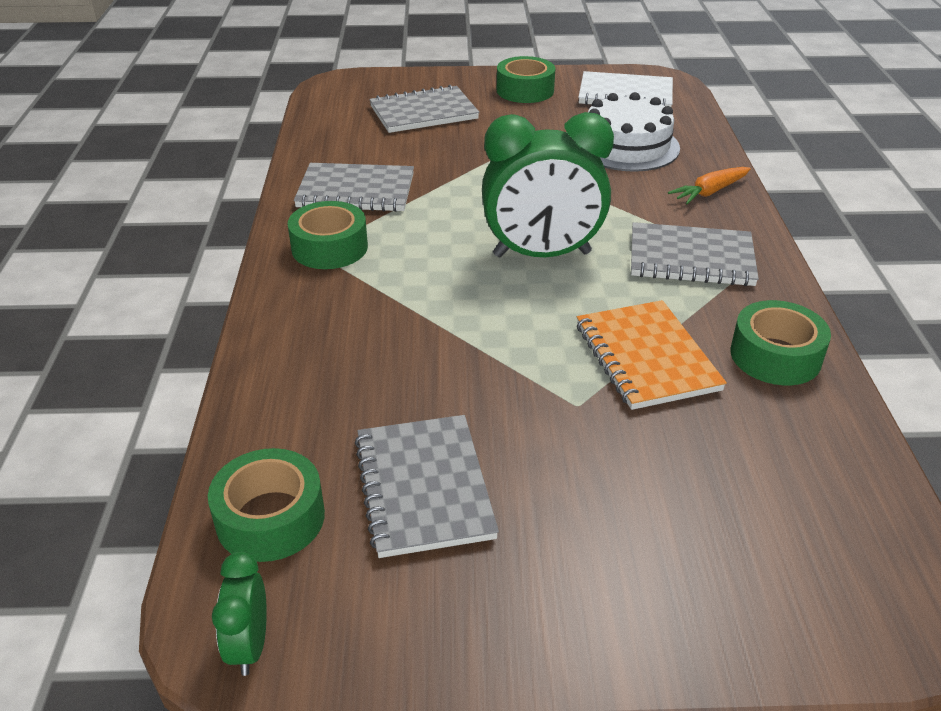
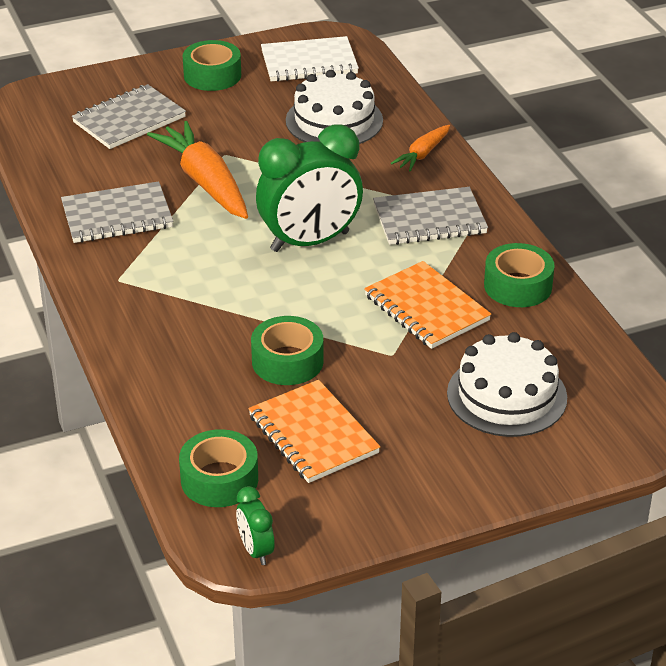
camera: 20 degrees left, 0 degrees up
green tape [288,201,368,269] -> green tape moved to [251,316,324,385]
grey notebook [355,415,499,558] -> orange notebook [248,380,380,483]
none -> orange carrot [147,121,248,219]
none -> white cake [447,332,567,437]

